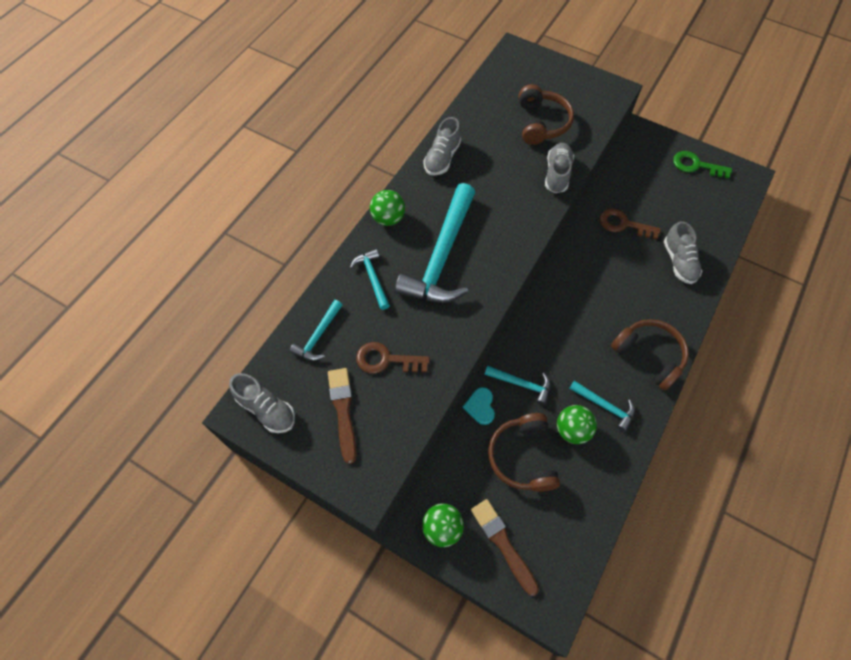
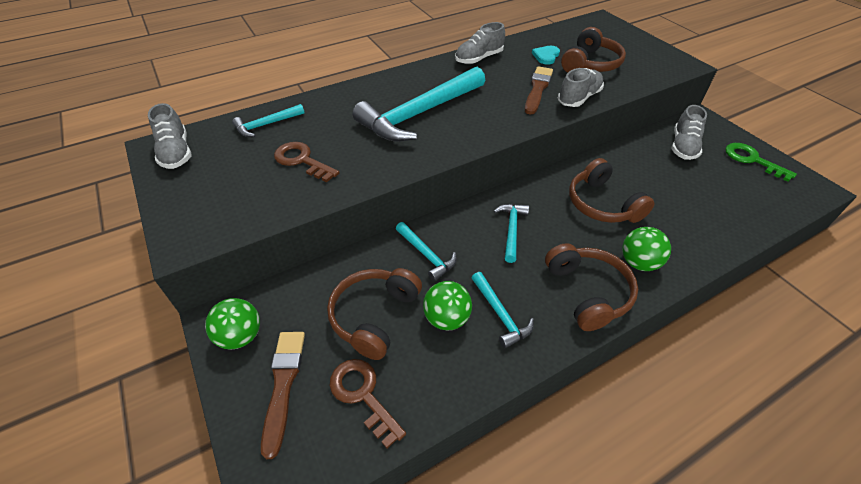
camera: 30 degrees right, 15 degrees down
brown brush [328,368,356,464] -> brown brush moved to [525,66,553,115]
turquoise hammer [350,249,390,310] -> turquoise hammer moved to [494,204,529,263]
green ball [370,190,405,226] -> green ball moved to [622,227,671,271]
turquoise heart [463,387,495,425] -> turquoise heart moved to [532,46,560,65]
brown key [600,208,661,240] -> brown key moved to [330,359,406,448]
grey shoe [664,221,702,284] -> grey shoe moved to [672,105,707,160]
none -> brown headphones [569,158,655,223]

